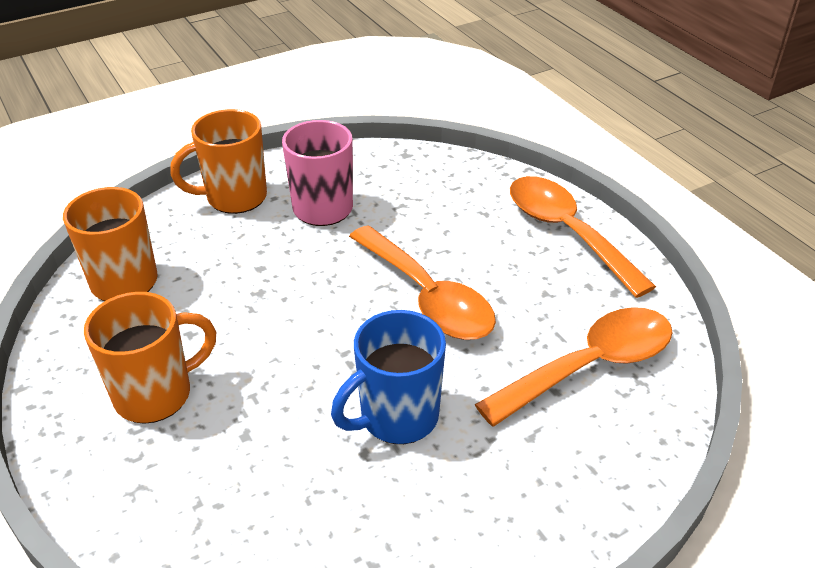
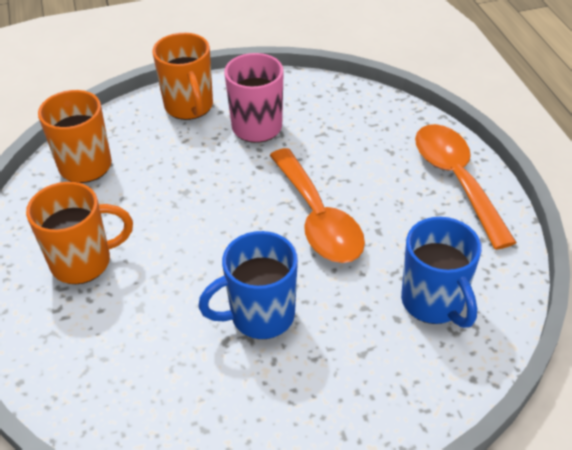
camera: 15 degrees right, 5 degrees up
orange mug [170,109,267,214] -> orange mug turned 105 degrees counterclockwise [152,33,213,120]
orange spoon [475,307,673,427] -> blue mug [401,217,482,328]

